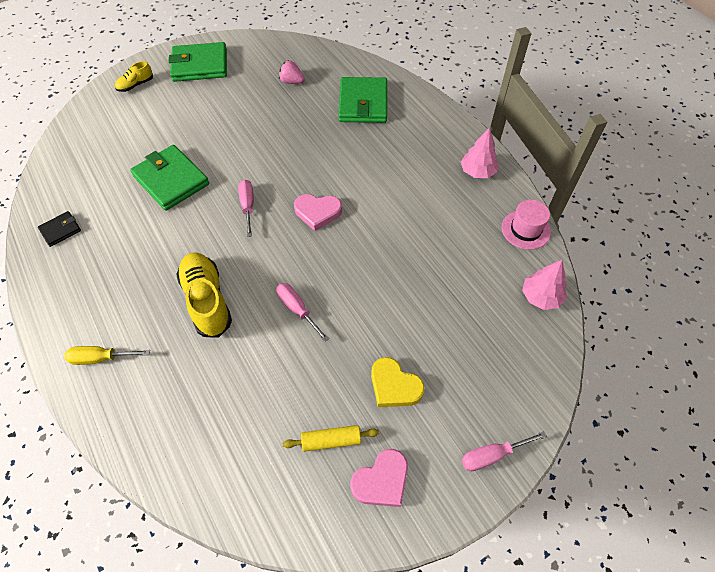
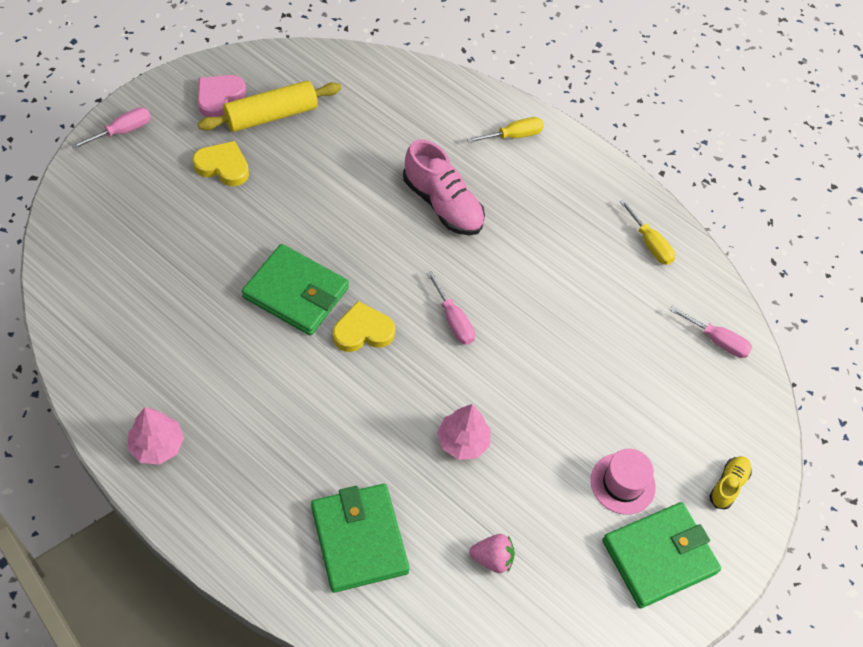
camera: 155 degrees right, 0 degrees up
black wallet [38,211,81,247] -> yellow screwdriver [620,199,675,265]
green wallet [130,145,209,211] -> green wallet moved to [242,244,349,336]
yellow shoe [176,252,232,338] -> pink shoe [403,140,485,236]
pink screwdriver [276,283,329,342] -> pink screwdriver moved to [670,306,752,358]
yellow rolling pin [283,425,379,452] -> yellow rolling pin [198,81,341,132], size x1.70
pink heart [294,194,342,231] -> yellow heart [333,301,395,352]
pink hat [502,200,551,250] -> pink hat moved to [591,449,656,515]
pink tree [522,260,567,310] -> pink tree moved to [437,404,491,460]

